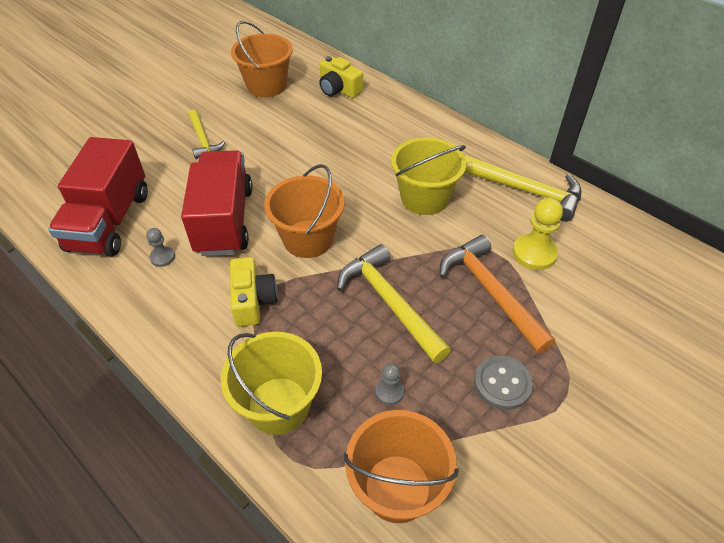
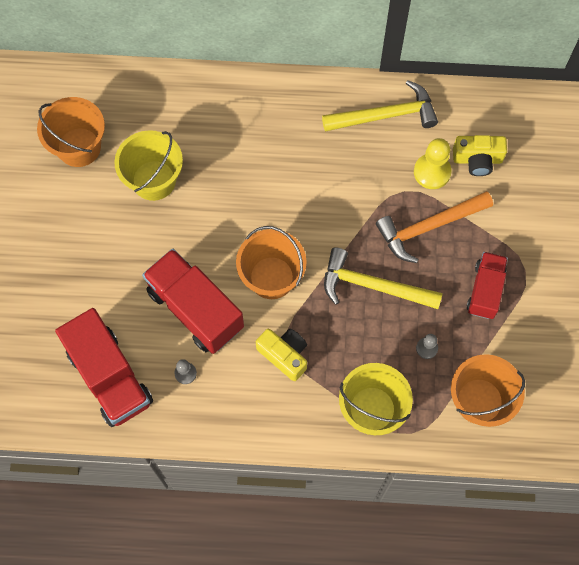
camera: 40 degrees left, 20 degrees up
yellow hammer [188,110,225,159] -> none
yellow camera [319,56,363,98] -> yellow camera moved to [453,135,507,176]
yellow bucket [391,137,466,215] -> yellow bucket moved to [114,130,183,201]
orange hammer [439,235,555,354] -> orange hammer turned 45 degrees counterclockwise [376,191,493,263]
grey button [474,356,533,410] -> red truck [467,252,508,319]

